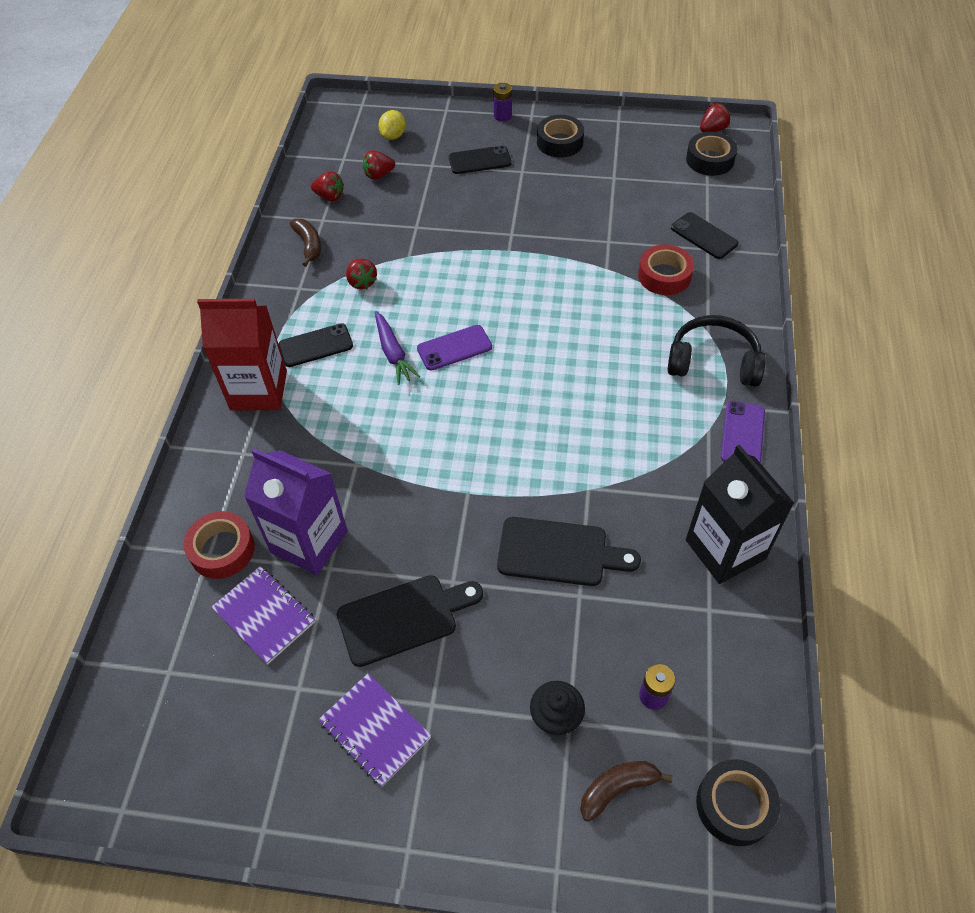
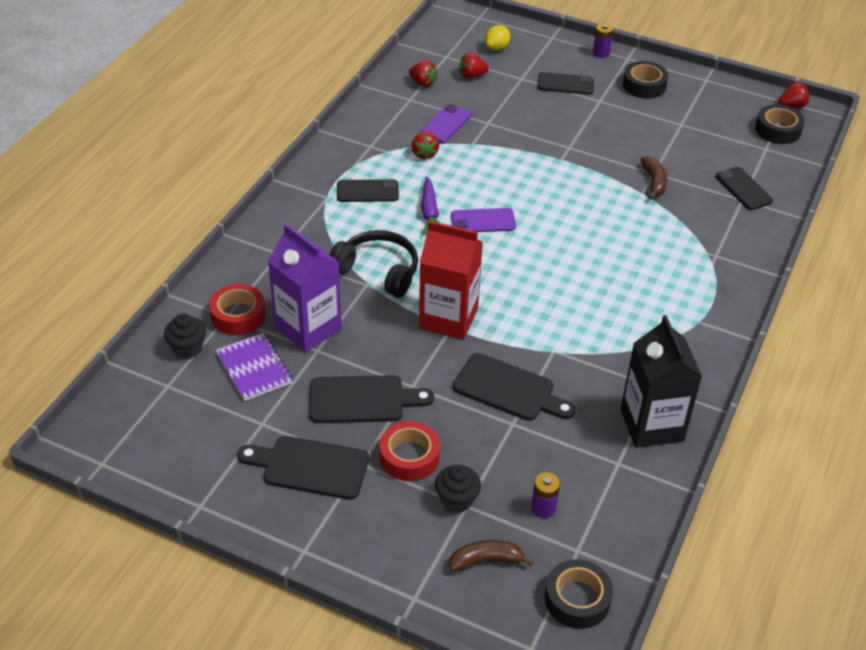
camera: 15 degrees right, 10 degrees down
red carton [197,299,287,410] -> red carton moved to [419,221,483,340]
brown banana [290,218,321,267] -> brown banana moved to [641,156,667,199]
purple notebook [318,673,431,787] -> black cutting board [237,436,369,500]
red tape [638,244,694,295] -> red tape moved to [380,421,440,481]
black headphones [668,315,766,387] -> black headphones moved to [330,230,418,298]
purple phone [721,401,765,463] -> purple phone moved to [421,104,472,143]
none -> black cupcake [164,313,206,359]

